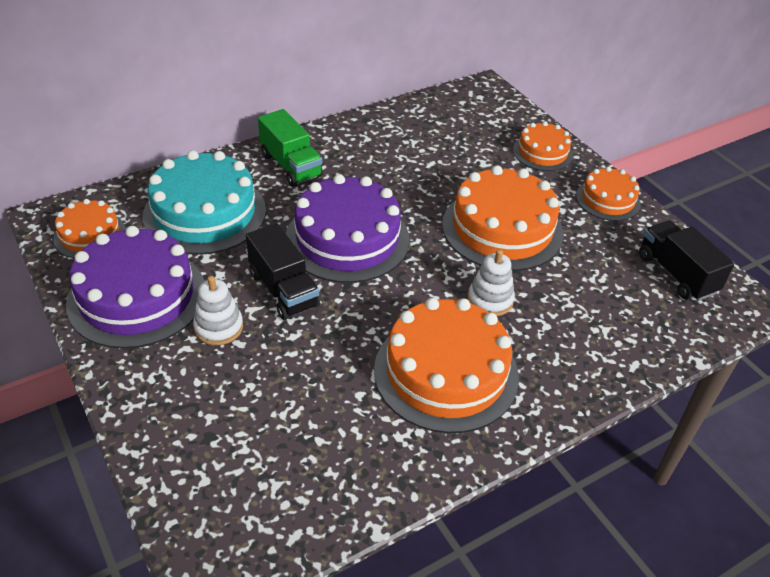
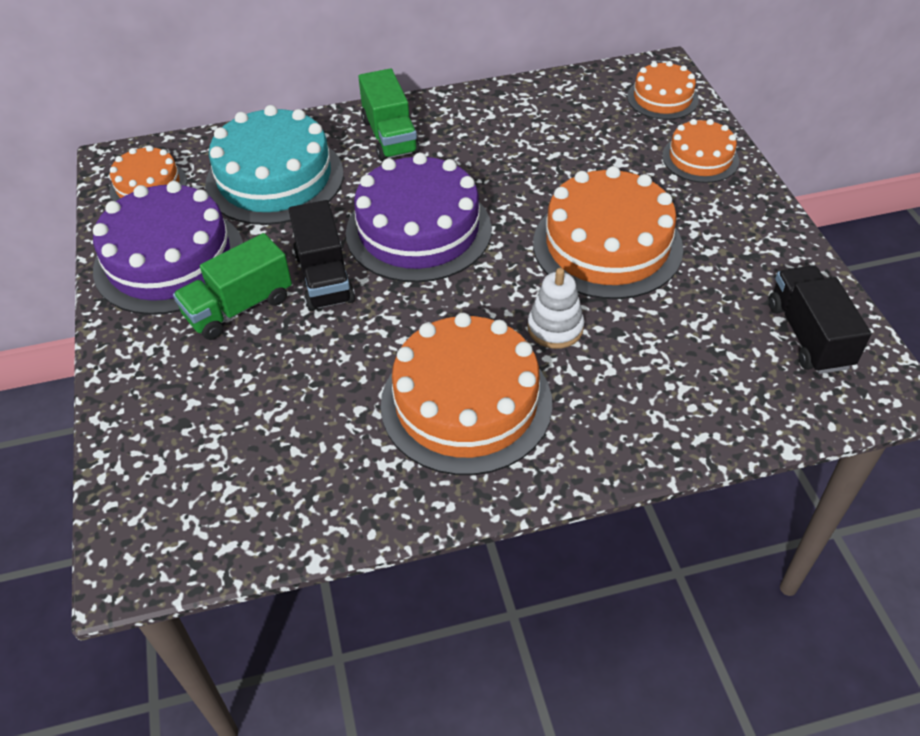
camera: 20 degrees right, 5 degrees up
white stacking toy [193,276,243,345] -> green truck [173,233,292,340]
orange cake [576,166,641,221] -> orange cake moved to [627,61,699,120]

